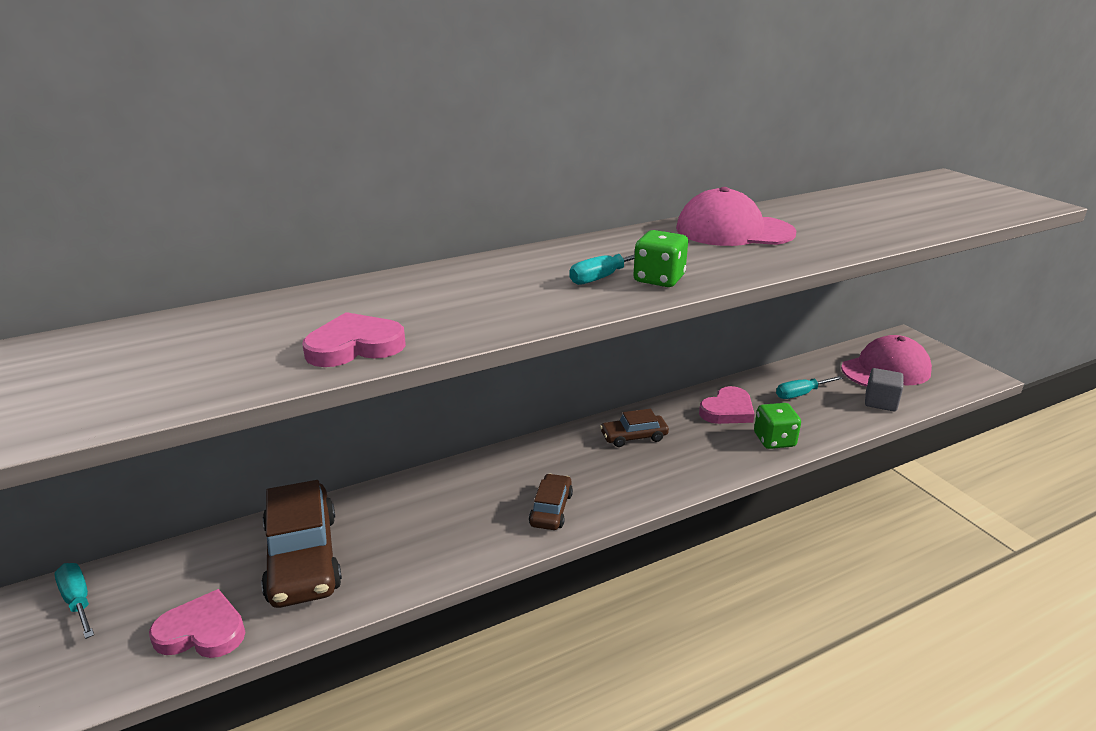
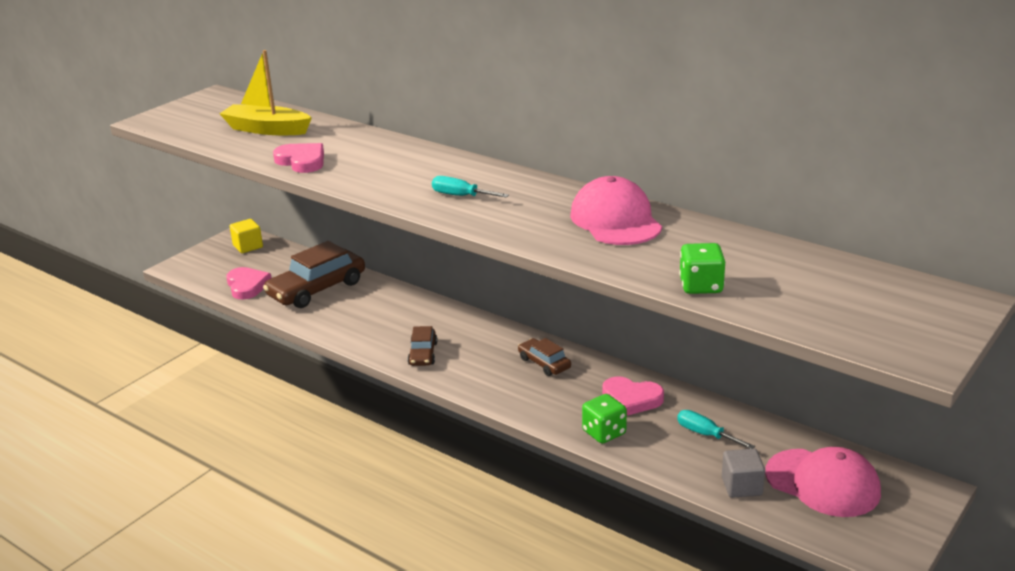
camera: 65 degrees right, 0 degrees up
turquoise screwdriver [55,563,94,639] -> yellow cube [230,219,263,253]
brown car [529,474,573,530] -> brown car turned 105 degrees clockwise [408,326,437,366]
green dice [633,230,688,287] -> green dice moved to [679,243,725,294]
none -> yellow boat [219,50,312,135]

